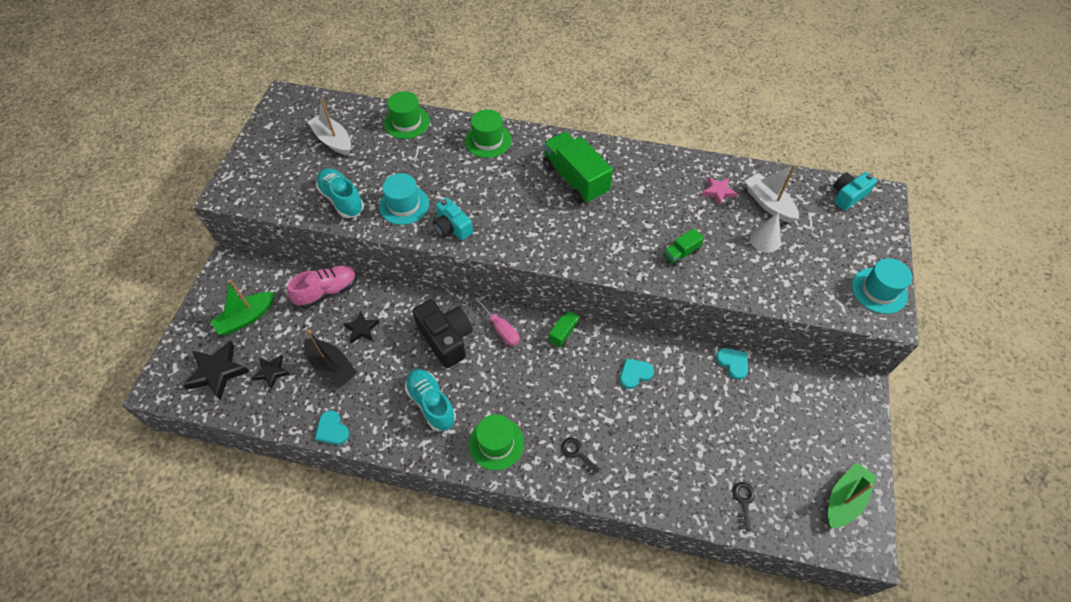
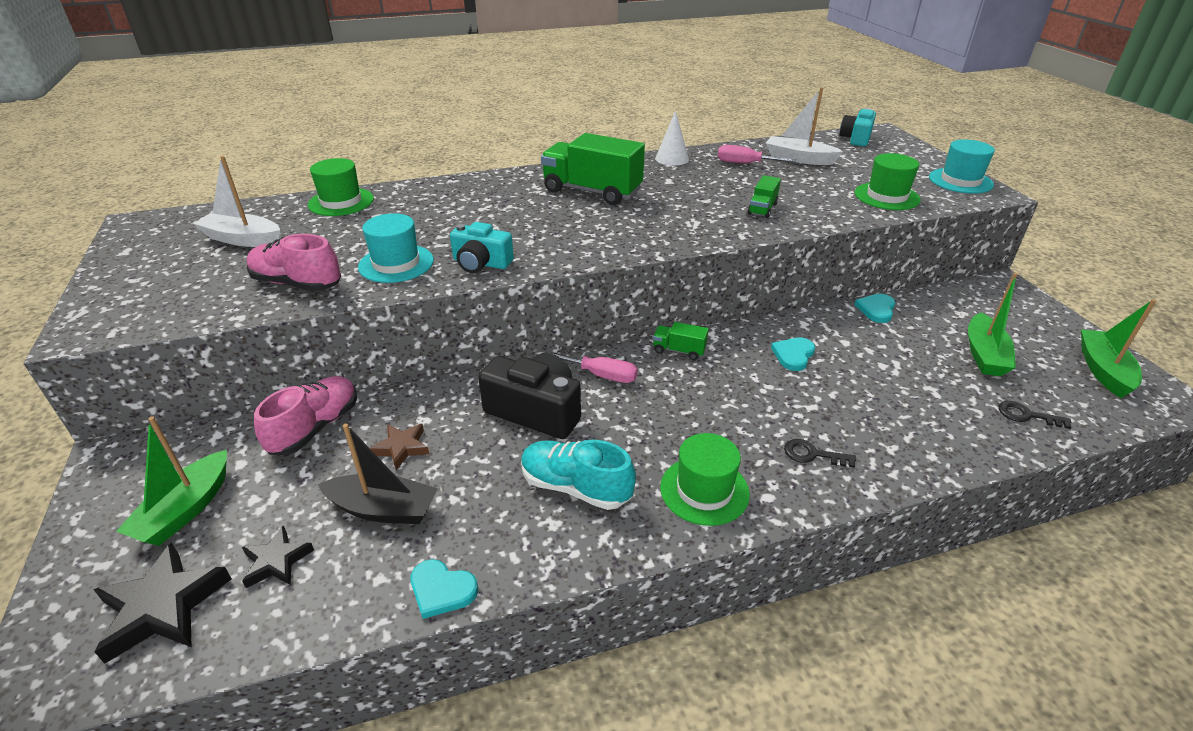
camera: 30 degrees left, 20 degrees down
turquoise shoe [316,168,364,218] -> pink shoe [247,234,341,292]
black star [343,311,379,343] -> brown star [370,424,429,470]
green hat [465,109,512,158] -> green hat moved to [855,153,920,210]
green truck [549,310,580,347] -> green truck turned 75 degrees counterclockwise [653,322,709,360]
pink star [702,177,737,206] -> pink screwdriver [718,145,796,163]
turquoise heart [716,348,748,380] -> turquoise heart turned 90 degrees counterclockwise [854,294,895,323]
black key [732,482,755,531] -> black key turned 45 degrees counterclockwise [999,401,1071,429]
white cone [750,212,781,253] -> white cone moved to [655,111,689,166]
none -> green boat [968,273,1018,376]

